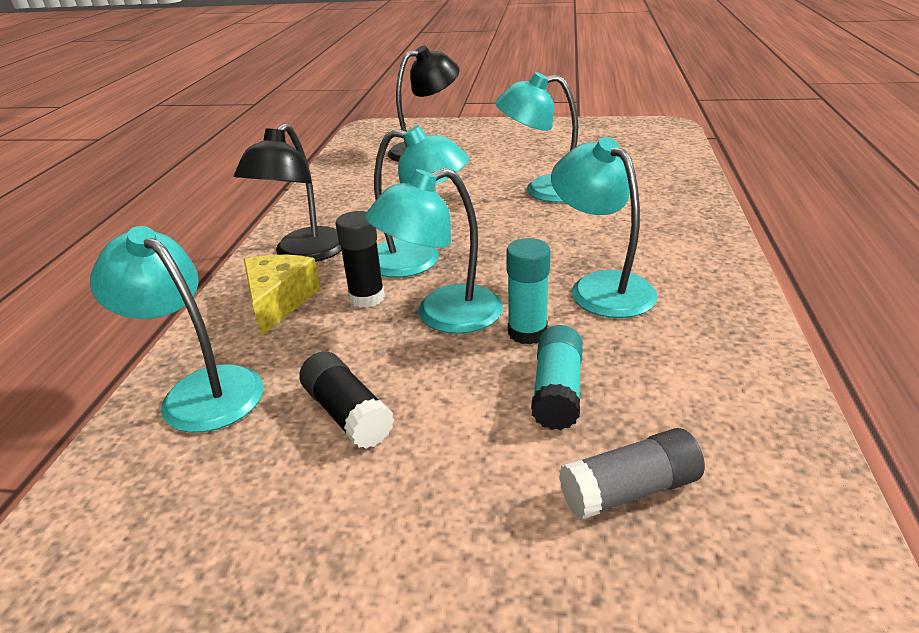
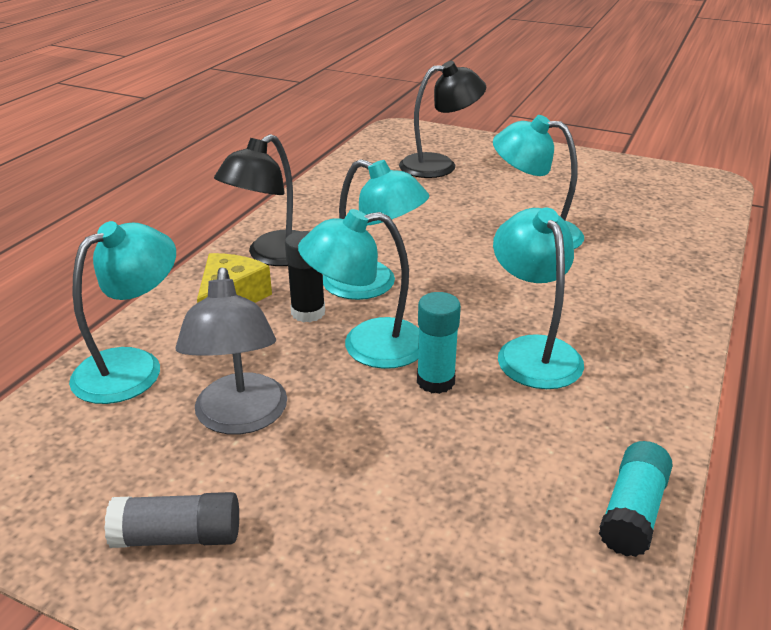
camera: 15 degrees right, 0 degrees up
turquoise lamp [90,226,263,433] -> turquoise lamp turned 75 degrees clockwise [69,221,176,404]
black glue stick [299,351,394,449] -> grey lamp [176,268,287,435]
turquoise glue stick [531,325,583,430] -> turquoise glue stick moved to [599,441,673,557]
grey glue stick [559,428,705,519] -> grey glue stick moved to [104,492,239,548]

